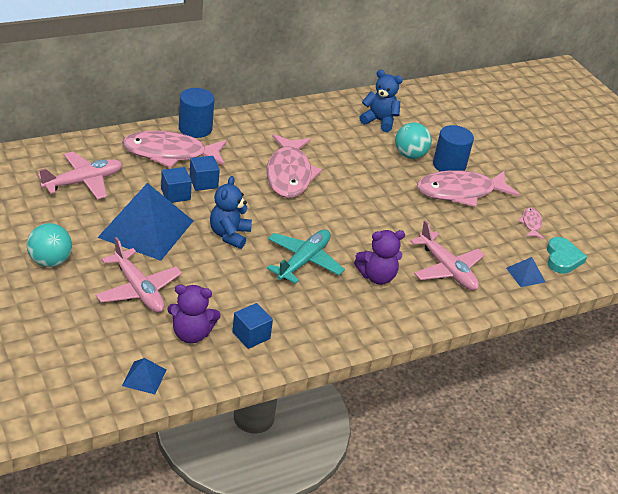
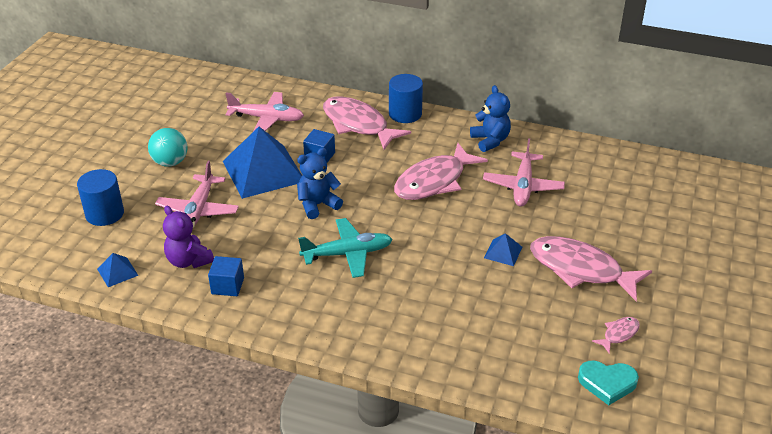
camera: 50 degrees right, 0 degrees up
blue cube [189,156,220,191] -> none
purple teddy bear [354,230,405,285] -> none
blue teddy bear [359,70,403,132] -> blue teddy bear moved to [470,85,511,152]
turquoise ball [395,122,432,159] -> none
pink plane [410,220,485,290] -> pink plane moved to [483,138,565,207]
blue cylinder [433,125,474,171] -> blue cylinder moved to [77,169,124,226]
blue pyramid [506,257,545,287] -> blue pyramid moved to [484,233,522,266]
turquoise heart [547,237,587,274] -> turquoise heart turned 45 degrees clockwise [578,360,639,405]

